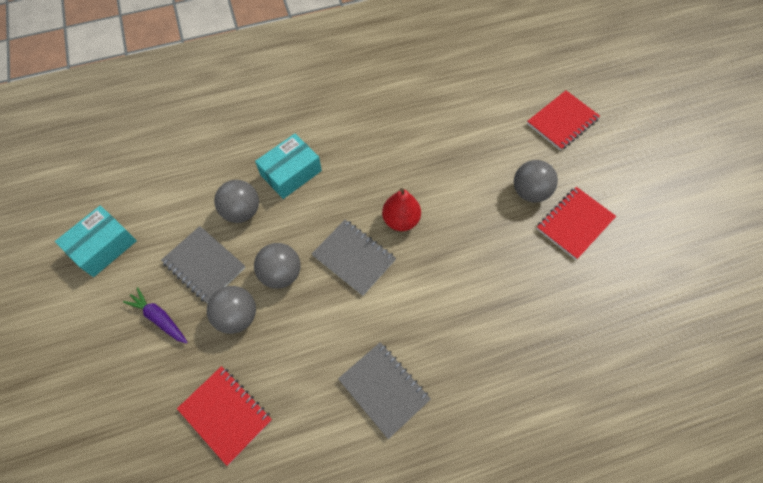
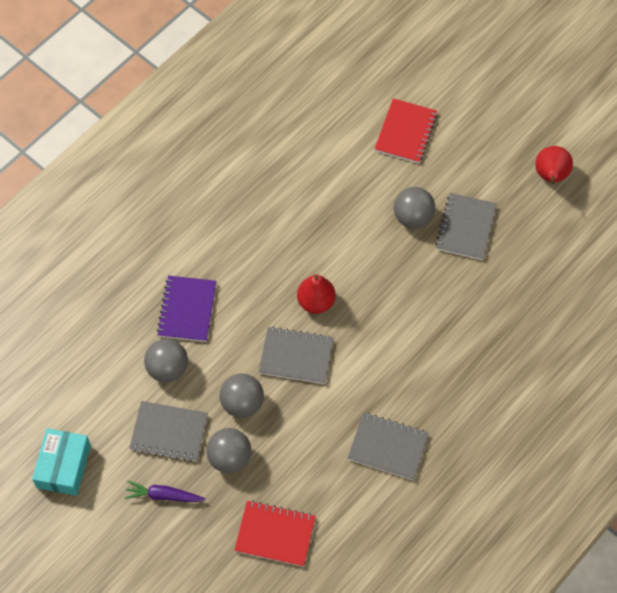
camera: 30 degrees left, 0 degrees up
turquoise box [255,134,322,199] -> purple notebook [157,276,216,342]
red notebook [537,187,616,260] -> grey notebook [435,193,497,260]
none -> red pear [535,146,573,184]

